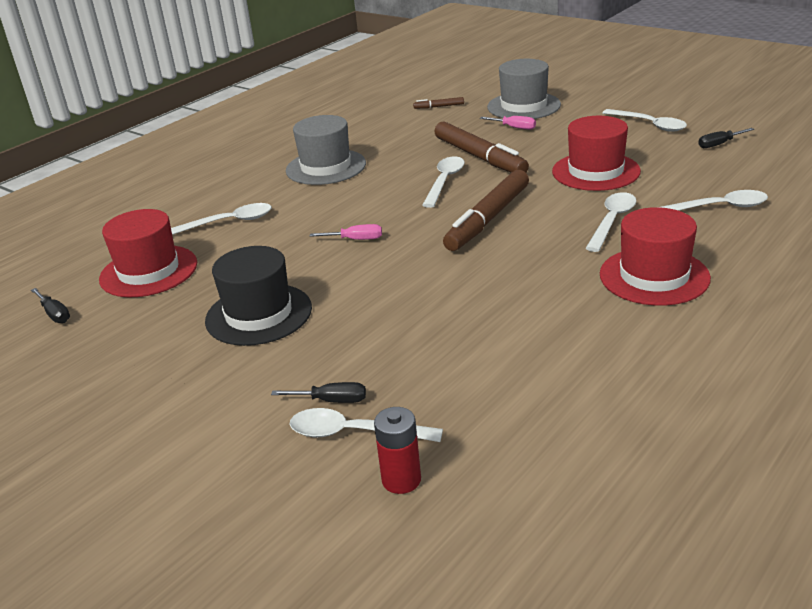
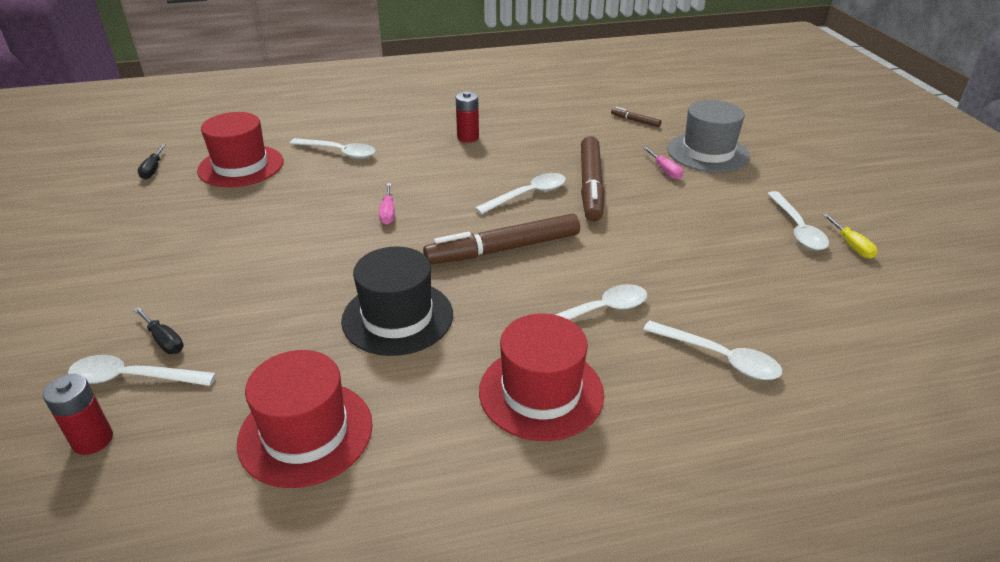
camera: 35 degrees right, 5 degrees up
black hat [205,246,312,346] -> black hat moved to [341,246,453,356]
grey hat [286,115,366,185] -> red battery [456,91,479,142]
white spoon [290,408,443,442] -> white spoon turned 45 degrees counterclockwise [68,355,216,386]
pink screwdriver [310,224,382,240] -> pink screwdriver turned 45 degrees clockwise [379,183,395,224]
red hat [552,116,641,191] -> red hat moved to [237,350,373,488]
black screwdriver [698,128,754,148] -> none
none -> yellow screwdriver [823,214,877,259]

